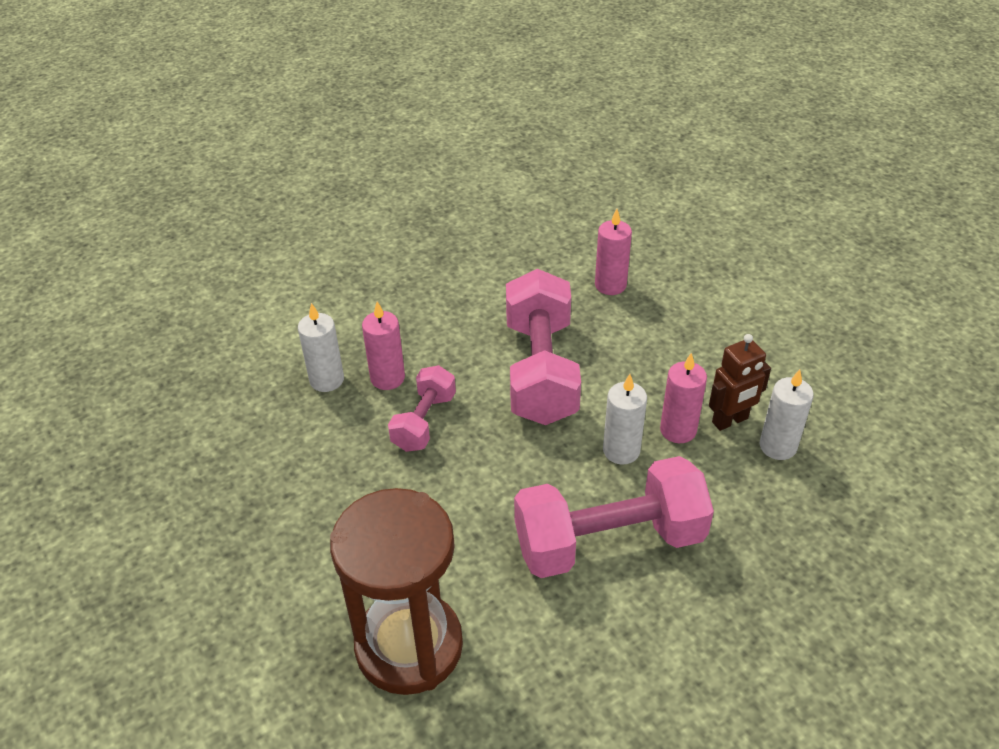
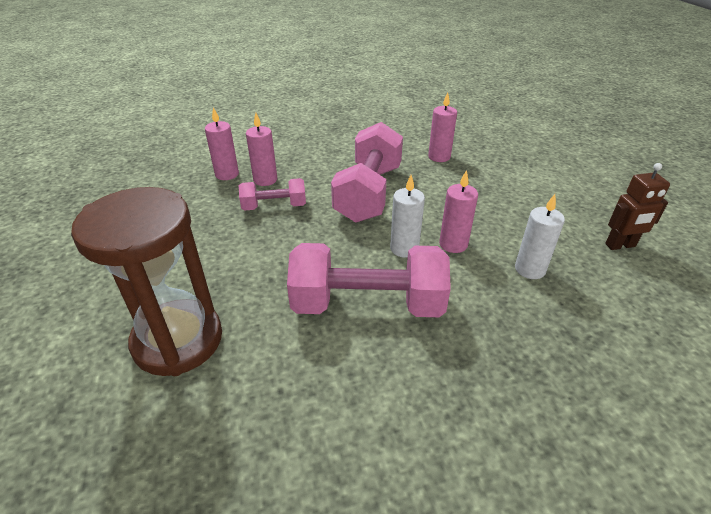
camera: 15 degrees right, 5 degrees down
white candle [298,303,344,392] -> pink candle [205,107,239,180]
pink dumbbell [388,365,456,452] -> pink dumbbell turned 45 degrees clockwise [239,178,306,211]
brown robot [709,334,771,431] -> brown robot moved to [605,163,670,250]

